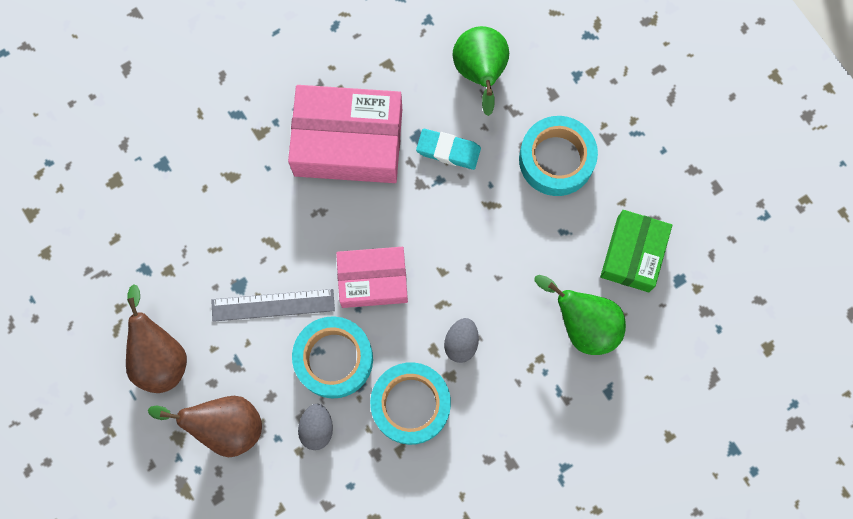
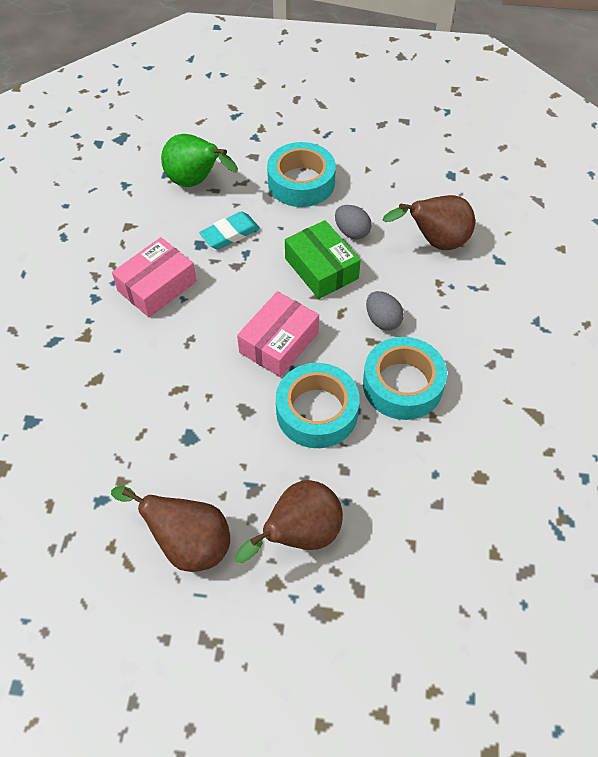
camera: 50 degrees left, 20 degrees down
grey ruler [211,289,335,322] -> none
pink box [288,85,402,183] -> pink box [112,237,197,317], size x0.63
grey egg [298,404,333,450] -> grey egg moved to [335,205,371,239]
green pear [535,275,626,355] -> brown pear [383,195,475,250]
green box [600,210,672,292] -> green box moved to [285,220,361,299]

